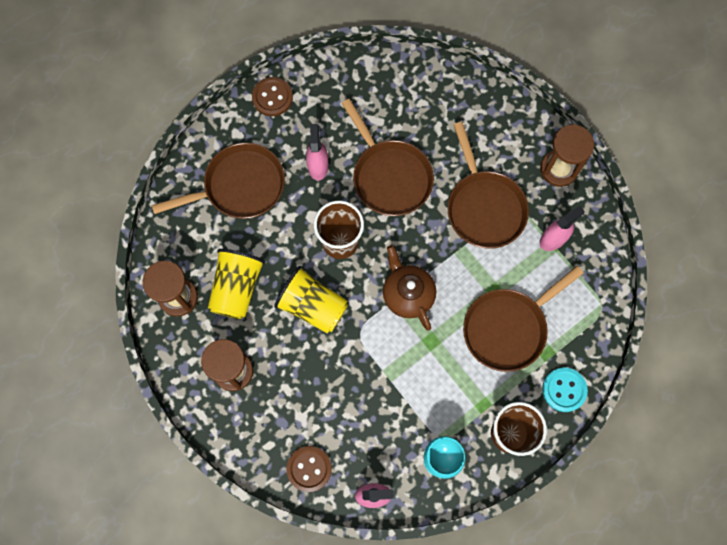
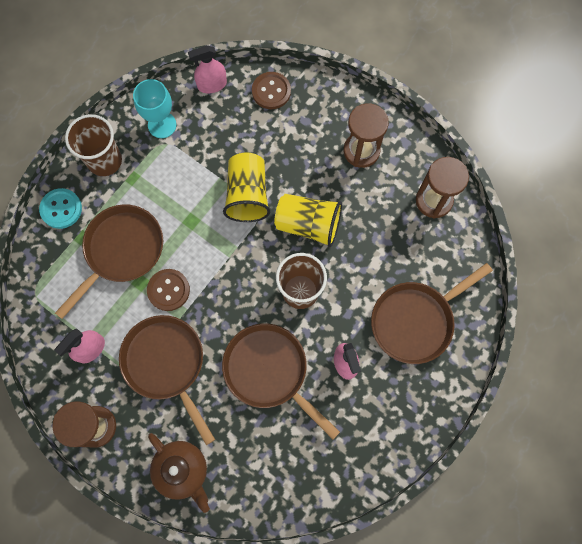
camera: 165 degrees right, 0 degrees up
yellow cup [208,249,265,319] -> yellow cup moved to [223,153,270,222]
brown button [252,77,293,116] -> brown button moved to [147,269,190,311]
brown teapot [383,245,436,331] -> brown teapot moved to [148,433,210,513]

